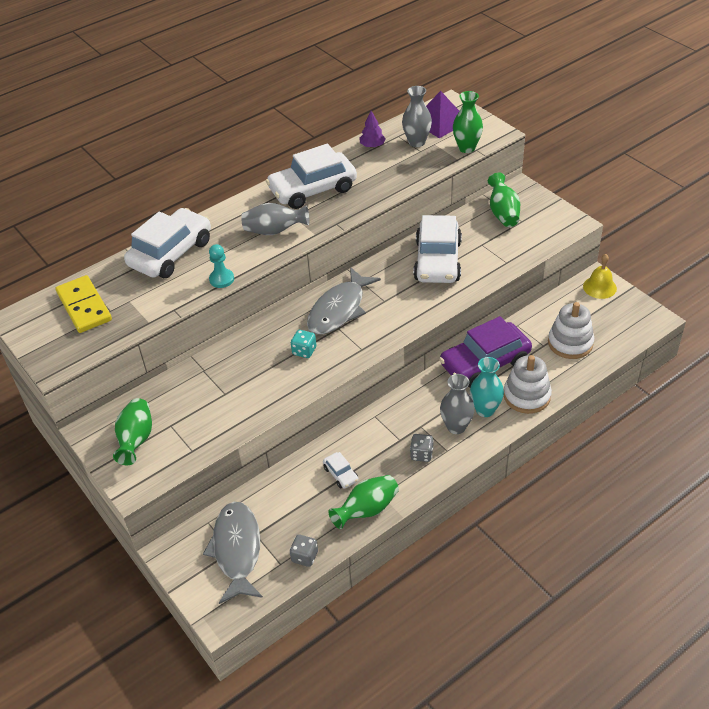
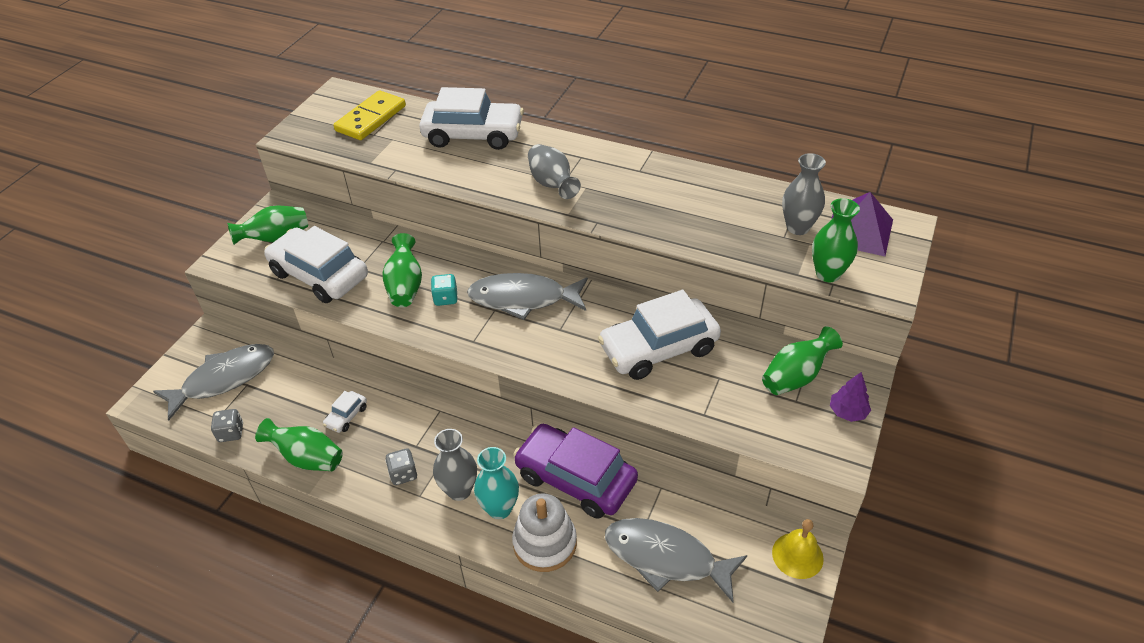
camera: 60 degrees right, 0 degrees up
turquoise pawn [209,244,234,288] -> none
white car [266,144,357,209] -> white car moved to [264,226,368,303]
purple tree [360,111,386,148] -> purple tree moved to [830,372,871,422]
white stacking toy [548,302,594,359] -> grey fish [605,518,747,602]
none -> green vase [382,233,422,307]

